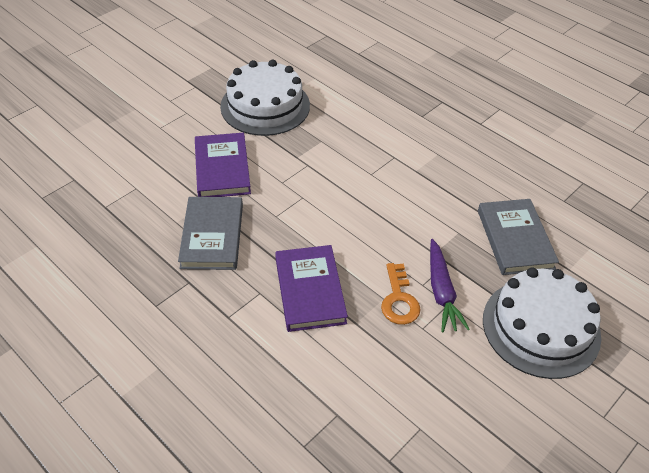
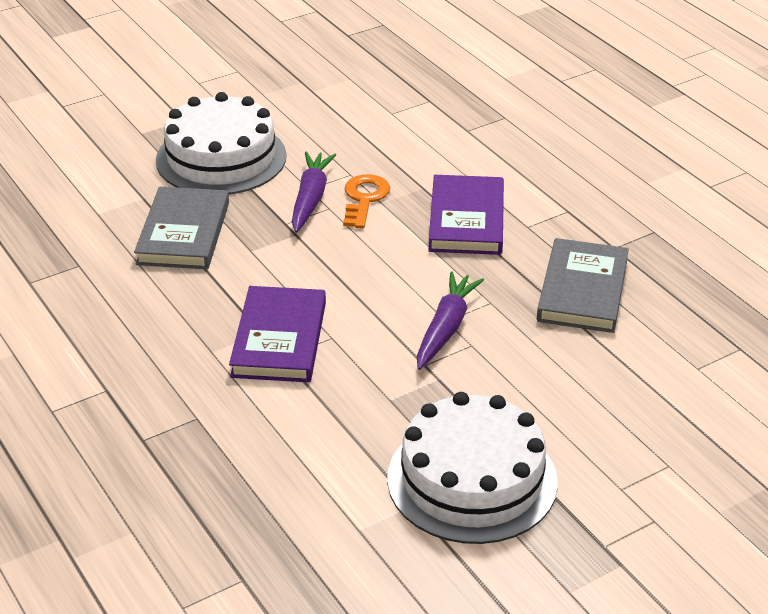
camera: 165 degrees left, 10 degrees down
purple book [195,133,251,197] -> purple book moved to [229,286,326,382]
none -> purple carrot [417,272,484,370]

